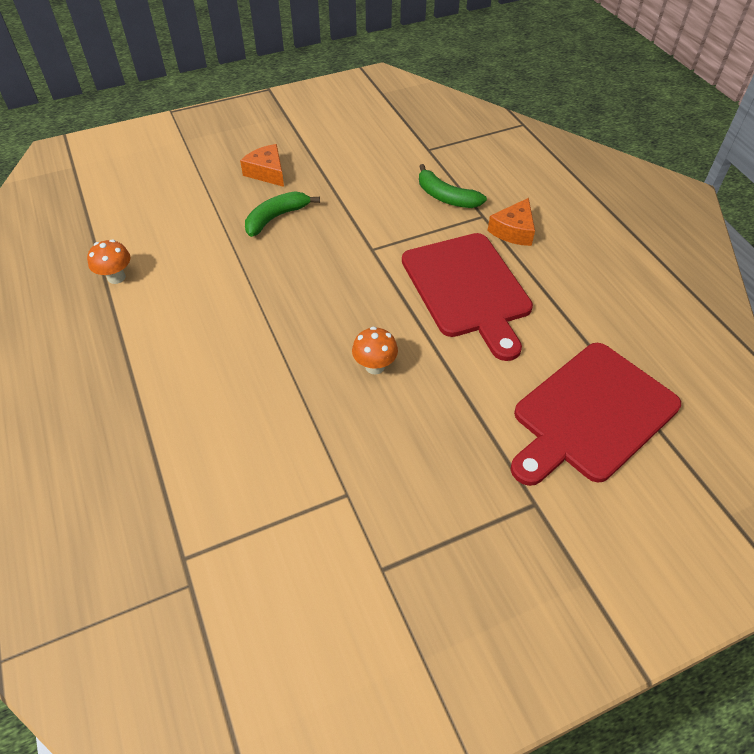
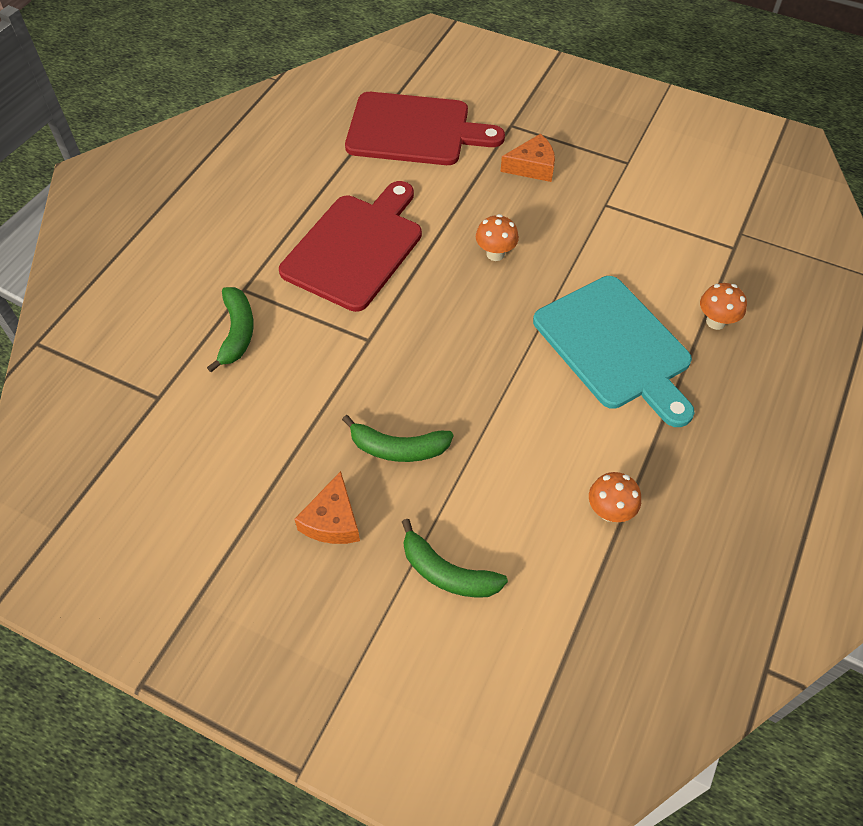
camera: 130 degrees left, 5 degrees up
orange cheese [488,198,535,246] -> orange cheese moved to [501,134,555,182]
none -> green banana [402,519,508,598]
none -> turquoise cutting board [533,276,695,427]
none -> orange mushroom [700,283,747,330]

